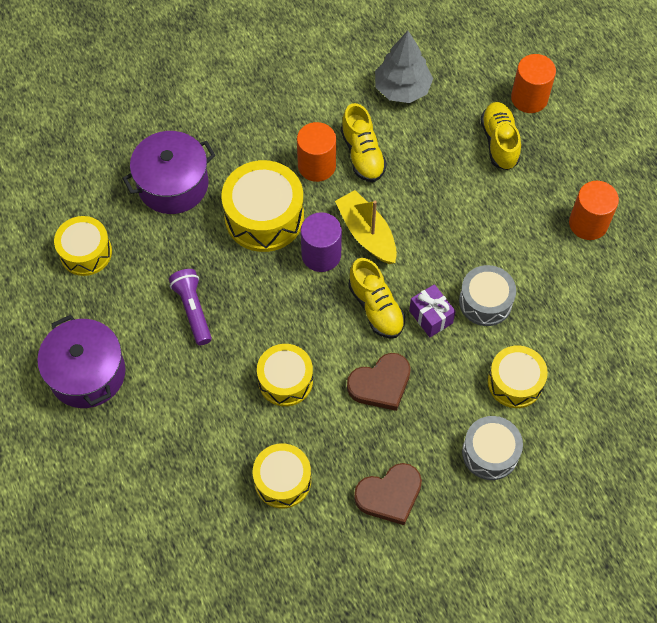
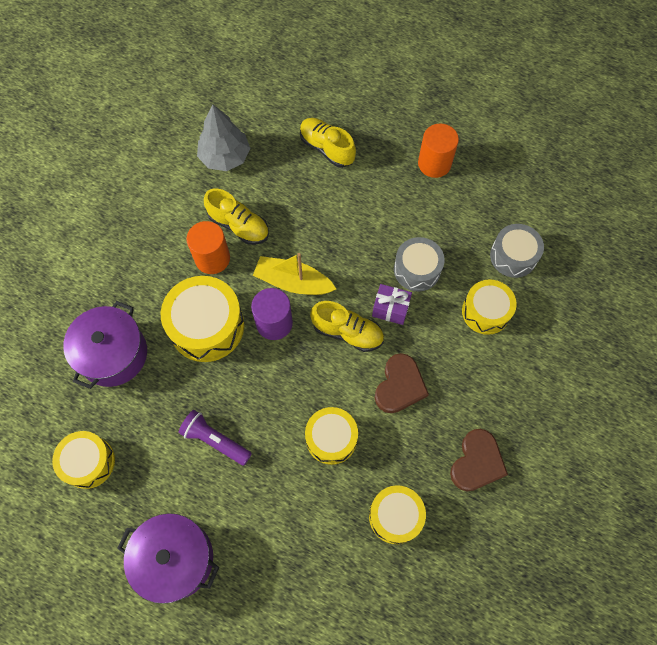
camera: 40 degrees left, 5 degrees up
grey drum [462,416,523,480] -> grey drum moved to [490,224,544,278]
orange cylinder [511,54,556,113] -> none

